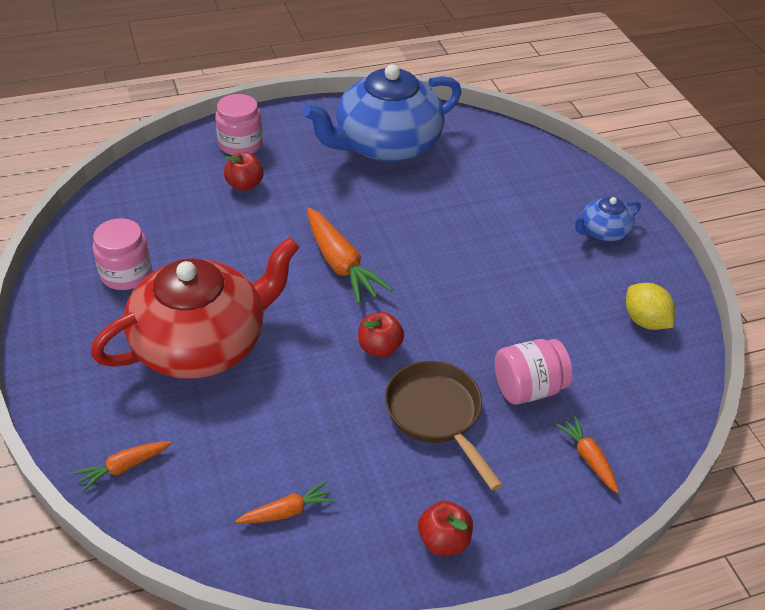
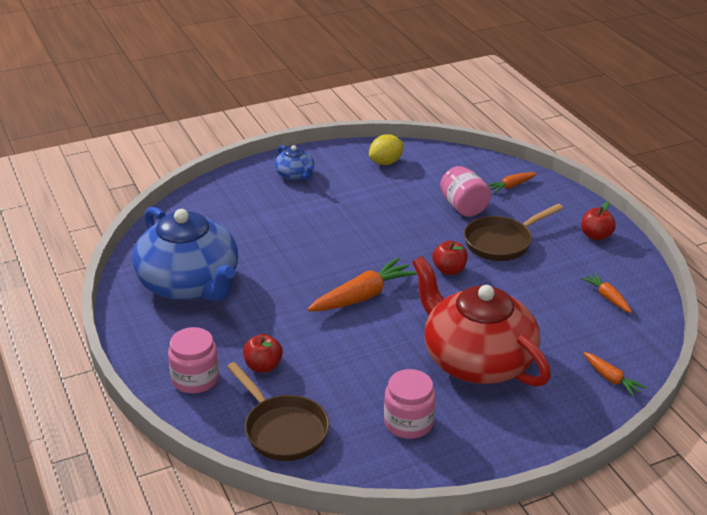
camera: 95 degrees left, 10 degrees down
none -> brown pan [227,362,329,461]

